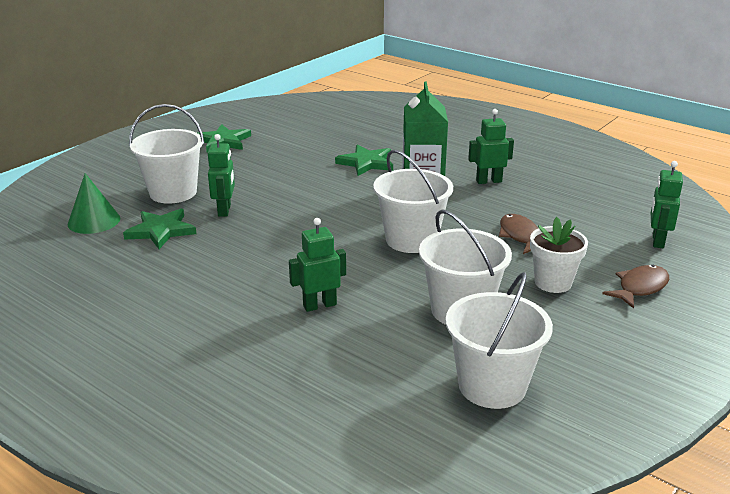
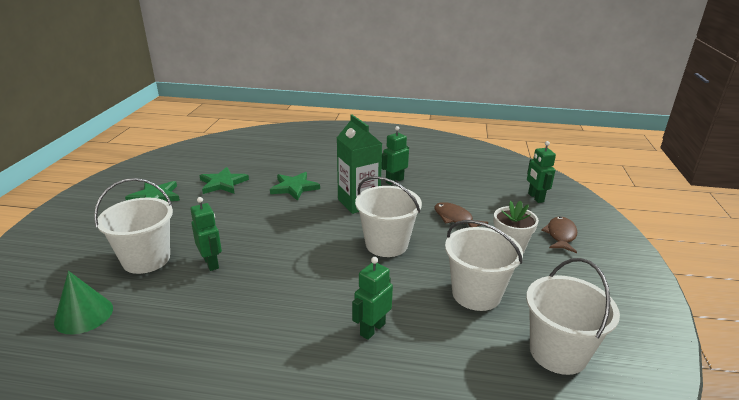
camera: 30 degrees left, 0 degrees up
green star [123,208,197,249] -> green star moved to [200,167,249,194]

